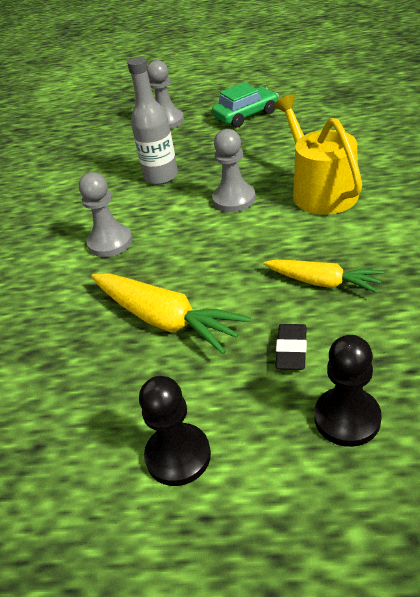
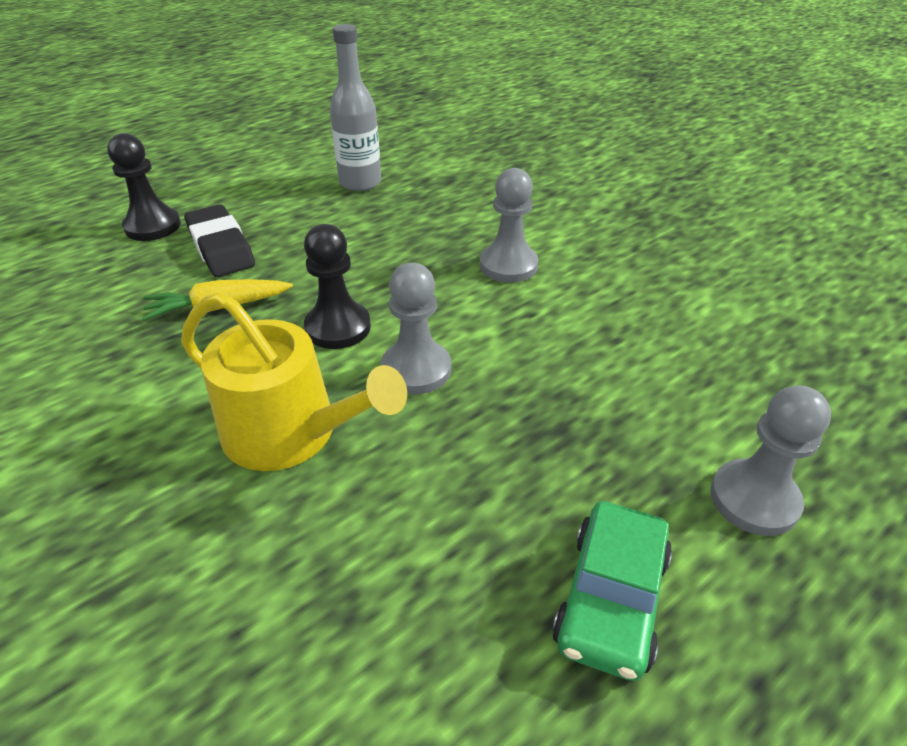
camera: 135 degrees right, 0 degrees up
yellow carrot [91,273,251,354] -> none
grey bottle [127,57,178,185] -> grey bottle moved to [330,24,381,191]
black pawn [139,376,211,486] -> black pawn moved to [304,224,371,349]
black eraser [275,324,307,370] -> black eraser [184,204,255,277], size x1.57

